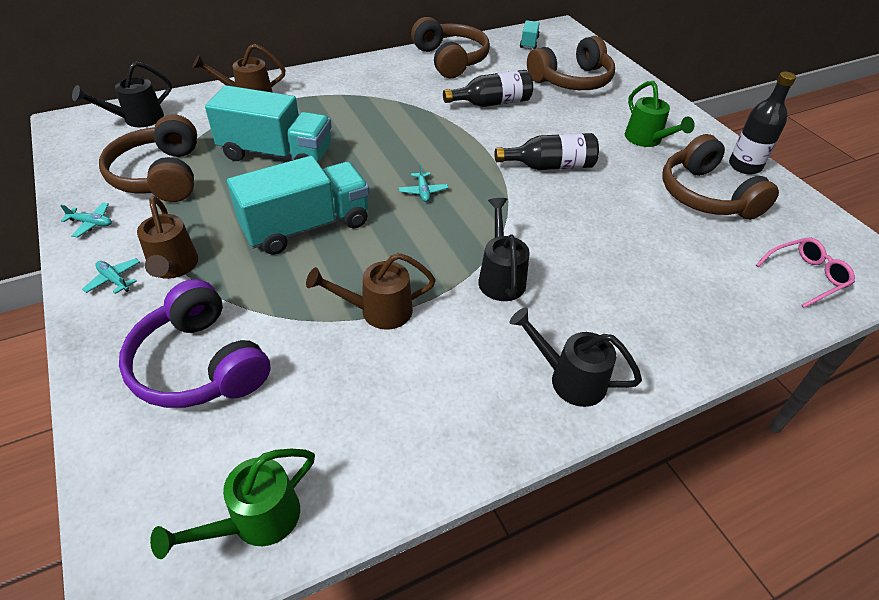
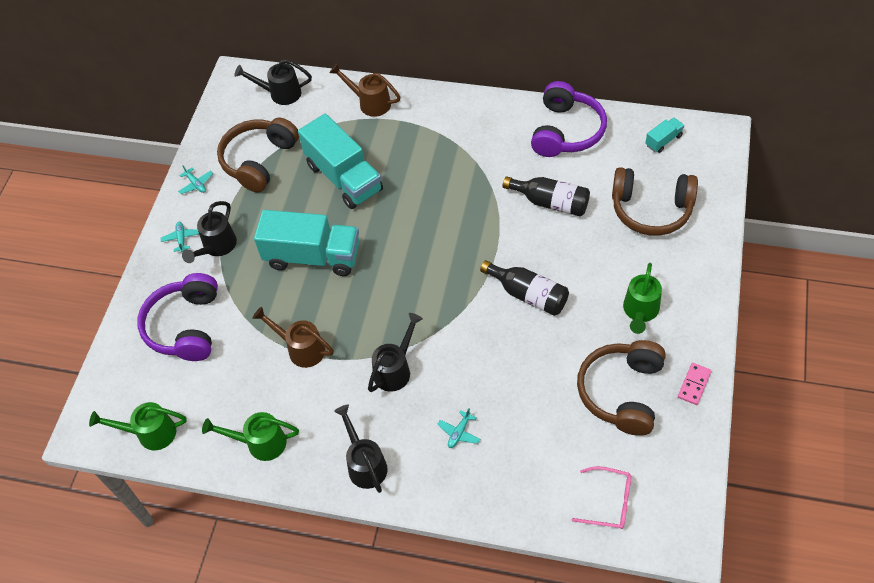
camera: 45 degrees right, 10 degrees up
brown watering can [137,196,198,279] -> black watering can [182,201,237,263]
turquoise plane [399,163,448,202] -> turquoise plane moved to [437,408,480,448]
brown headphones [411,17,490,78] -> purple headphones [531,81,607,157]
black bottle [729,72,796,174] -> pink domino [678,363,712,405]
none -> green watering can [202,412,299,461]

